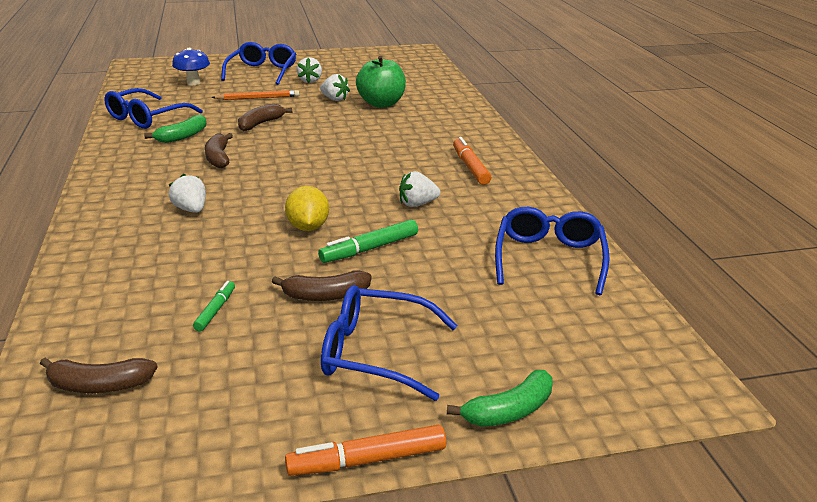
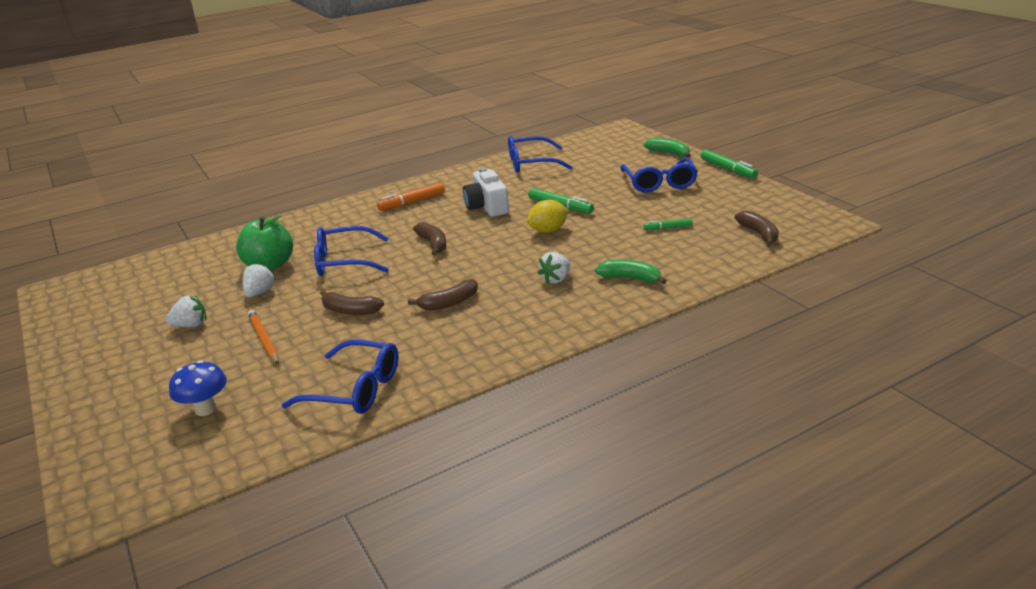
camera: 105 degrees left, 0 degrees up
green banana [144,115,206,143] -> green banana moved to [595,260,666,284]
blue glasses [221,42,296,85] -> blue glasses moved to [314,226,389,276]
brown banana [272,271,371,301] -> brown banana moved to [413,222,447,255]
orange marker [285,425,446,476] -> green marker [701,150,758,179]
white strawberry [399,171,440,207] -> white camera [463,168,509,217]

